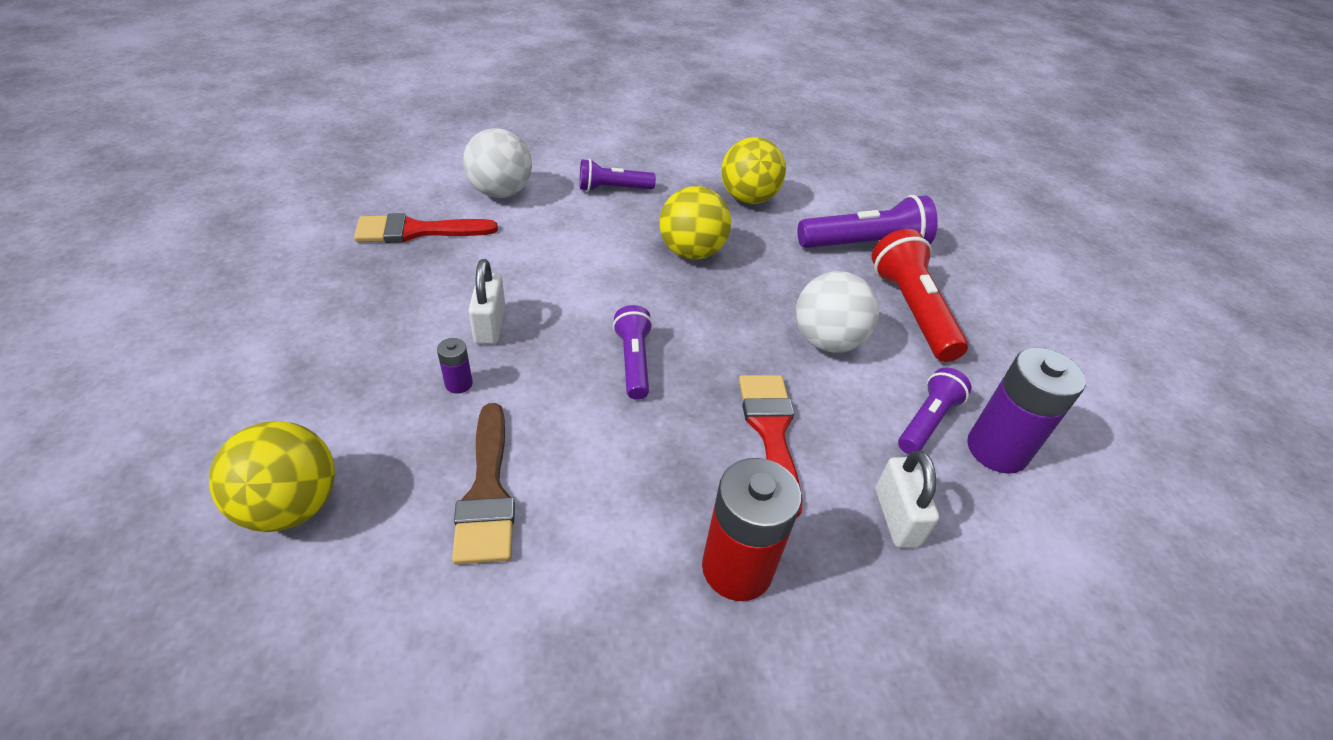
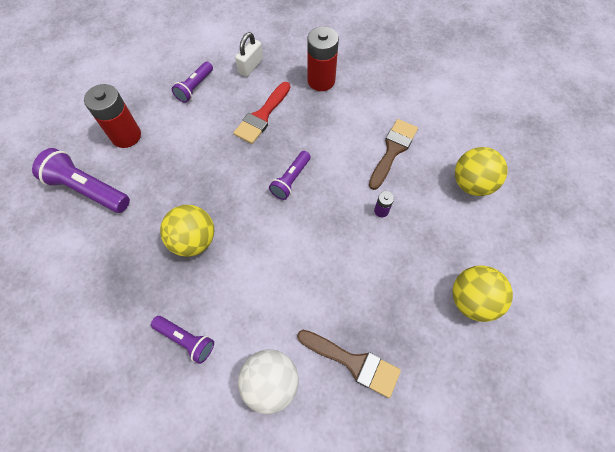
camera: 140 degrees left, 20 degrees up
red brush [354,213,498,243] -> brown brush [297,330,401,398]
white padlock [468,259,505,344] -> none
yellow ball [721,137,786,204] -> yellow ball moved to [453,265,513,322]
white ball [796,271,879,353] -> none
red flashlight [872,229,968,362] -> red battery [84,84,141,148]
purple flashlight [898,367,971,454] -> purple flashlight turned 45 degrees counterclockwise [172,61,213,103]
purple battery [967,347,1086,474] -> none

